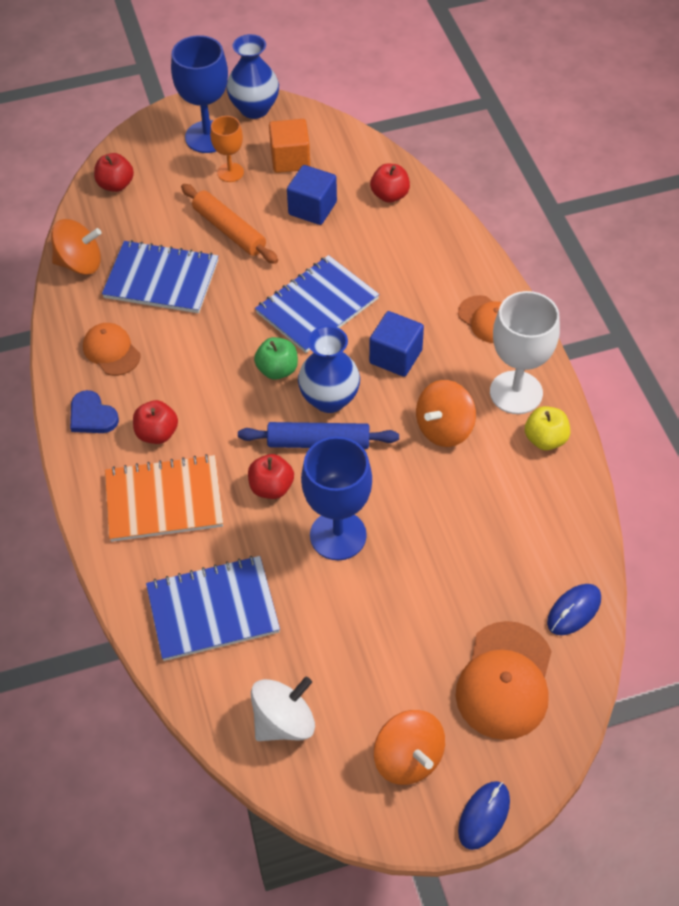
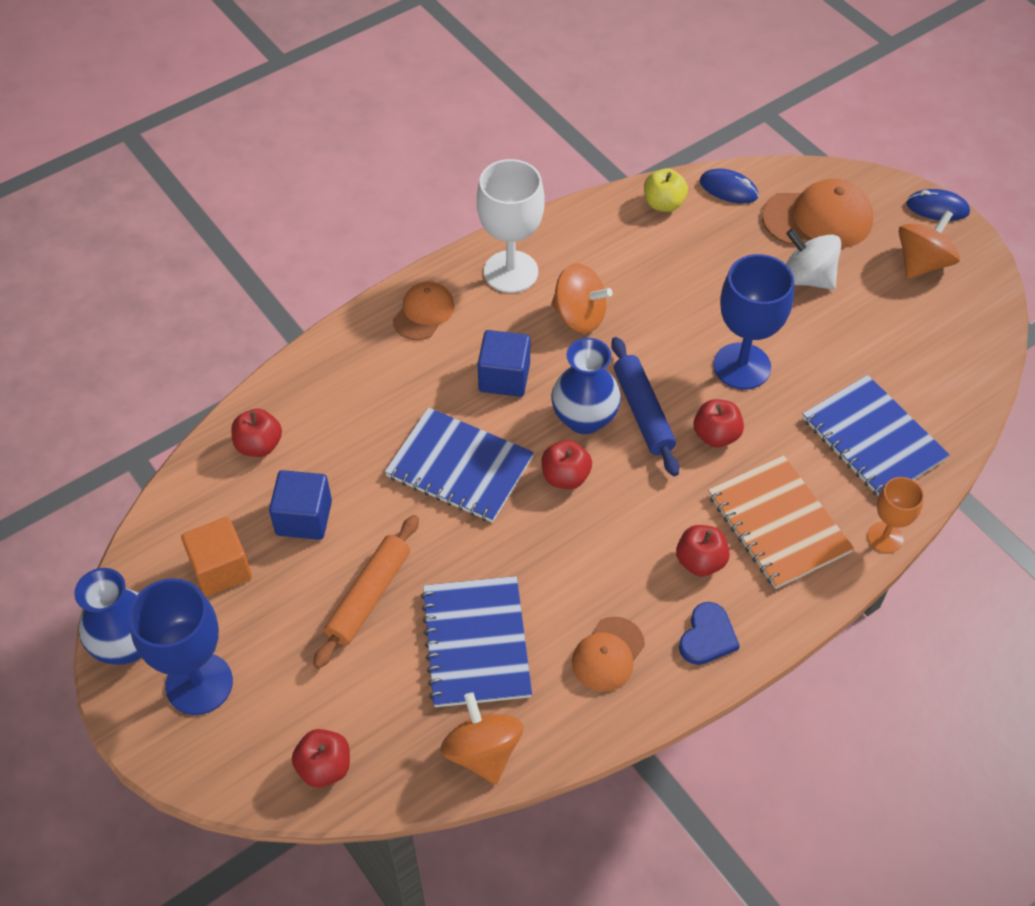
camera: 110 degrees left, 0 degrees up
orange goblet [210,116,244,182] -> orange goblet moved to [867,477,924,553]
white spinning top [251,677,315,741] -> white spinning top moved to [786,229,841,290]
green apple [254,337,298,380] -> red apple [542,440,592,489]
yellow apple [525,406,570,450] -> yellow apple moved to [644,168,688,212]

